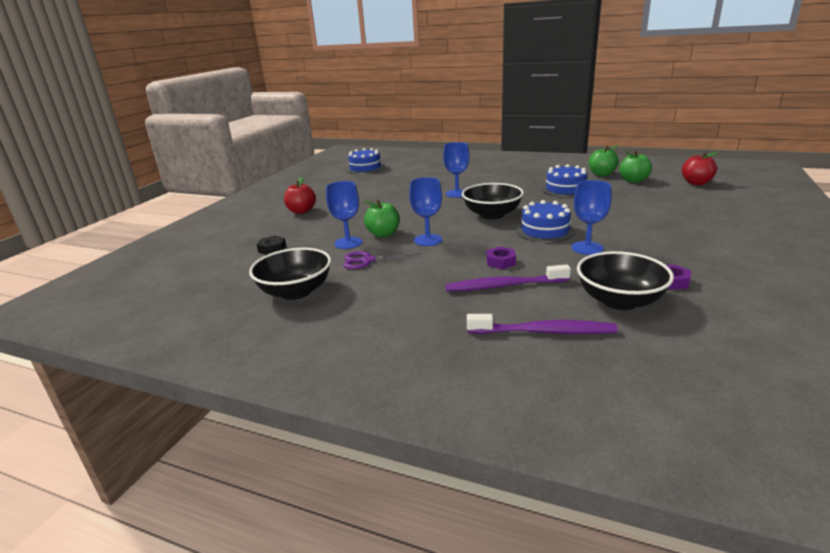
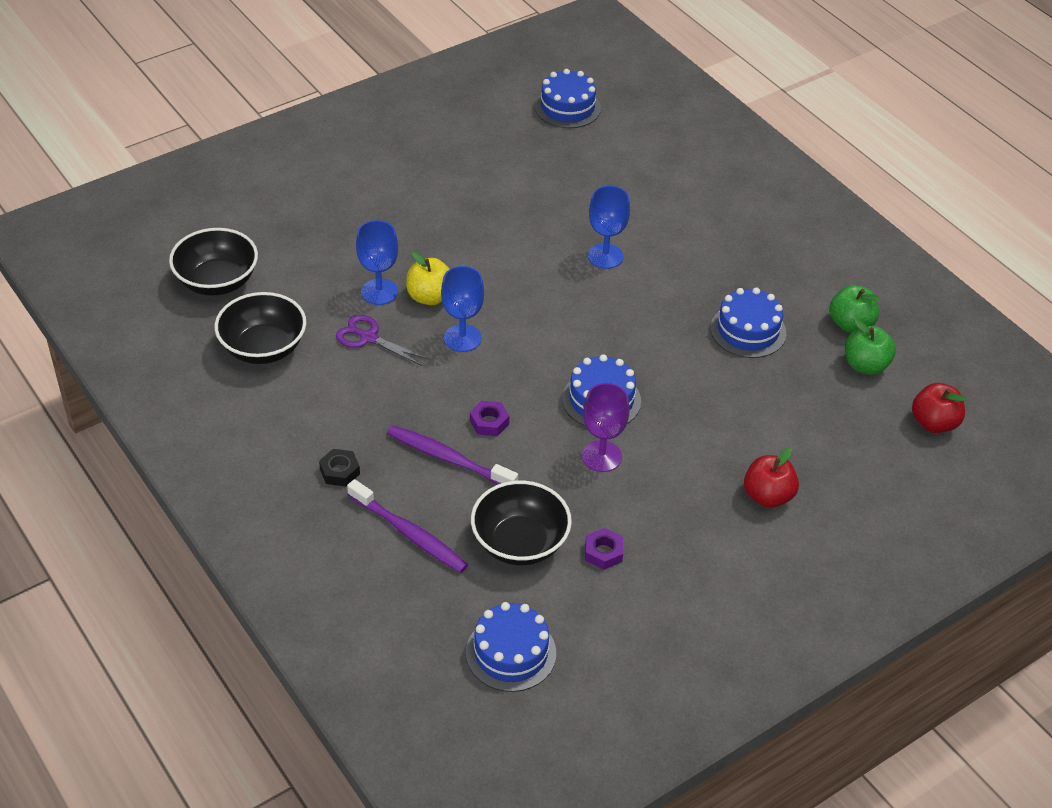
camera: 30 degrees right, 20 degrees up
black nut [256,236,286,255] -> black nut moved to [319,449,360,486]
red apple [284,177,316,214] -> red apple moved to [744,448,799,508]
green apple [364,200,400,237] -> yellow apple [406,251,449,305]
black bowl [462,183,524,219] -> black bowl moved to [169,228,258,296]
blue goblet [571,180,612,255] -> purple goblet [582,383,629,472]
none -> blue cake [466,602,556,692]

